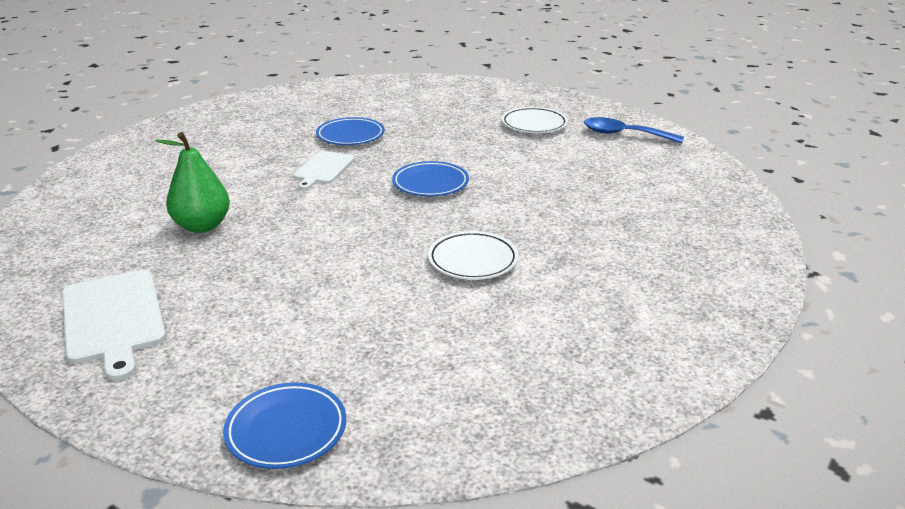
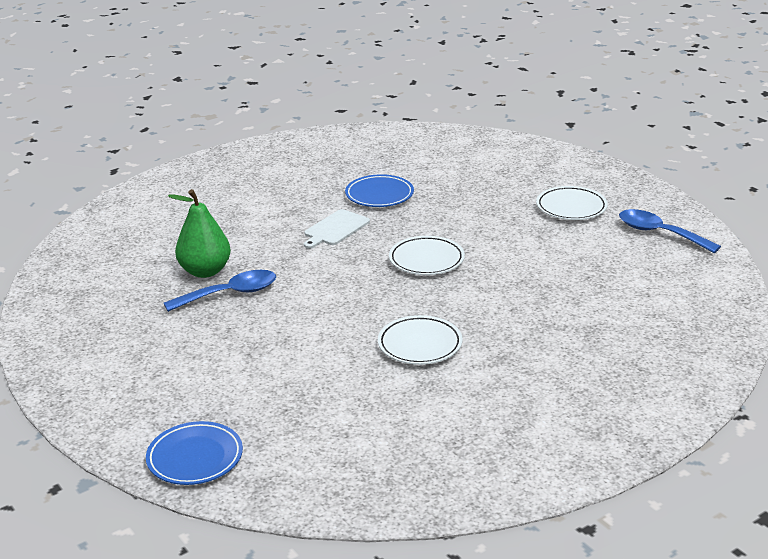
camera: 20 degrees right, 0 degrees up
white cutting board [62,270,166,381] -> none
blue plate [392,161,469,196] -> white plate [389,236,465,275]
none -> blue spoon [164,270,276,312]

